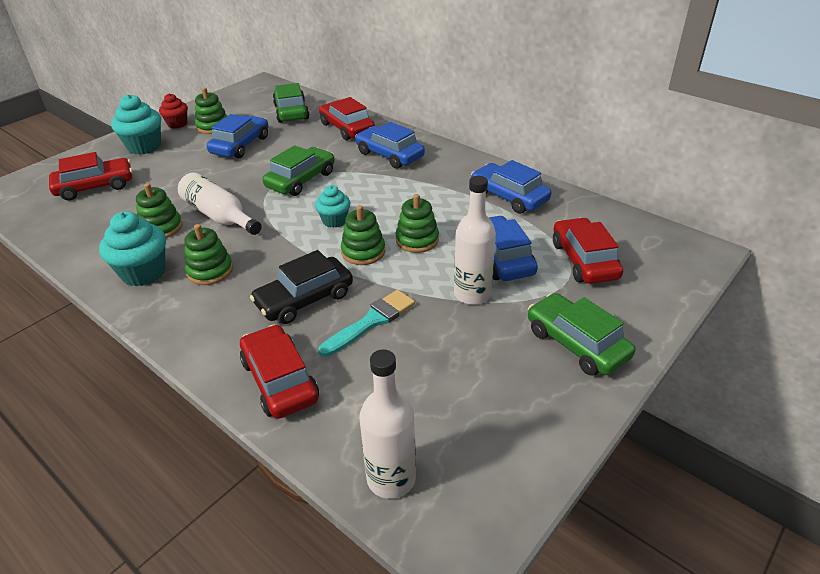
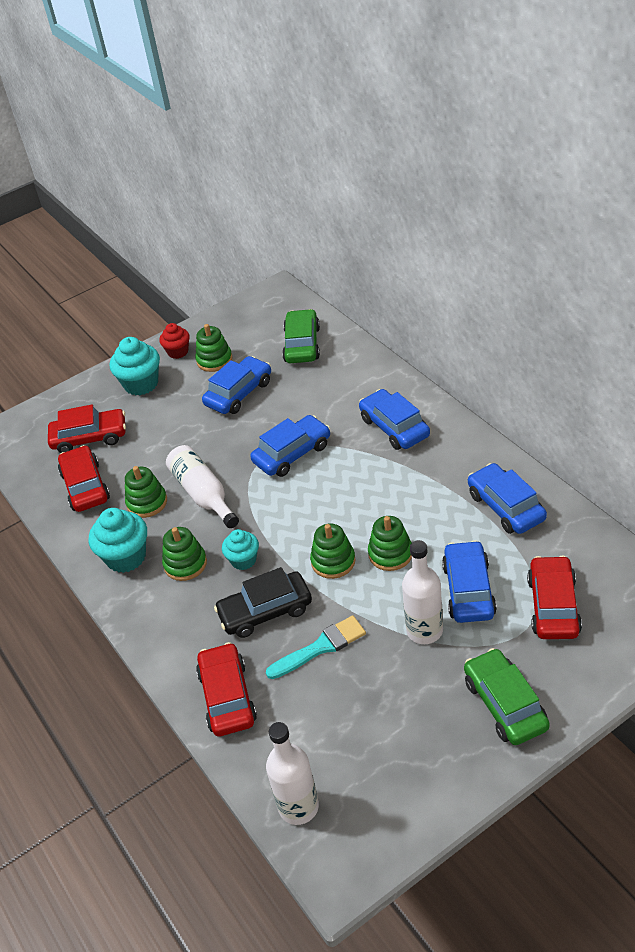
camera: 20 degrees right, 5 degrees up
green car [263,145,335,196] -> blue car [250,415,330,477]
turquoise cupcake [315,185,350,228] -> turquoise cupcake moved to [222,529,259,570]
red car [319,97,375,140] -> red car moved to [58,445,110,512]

